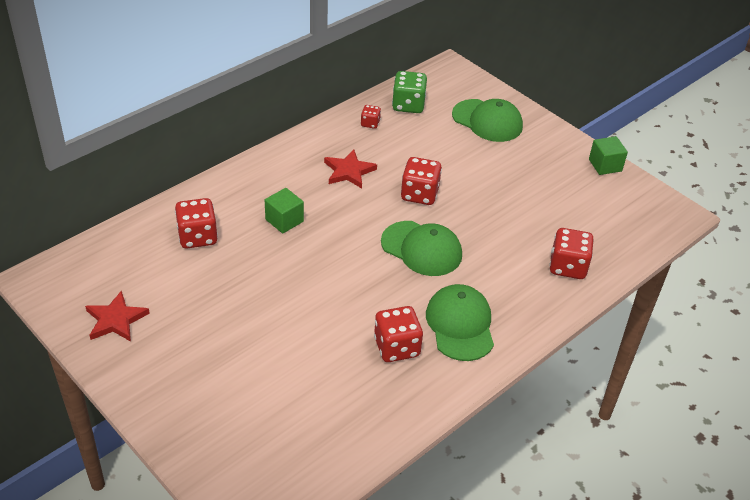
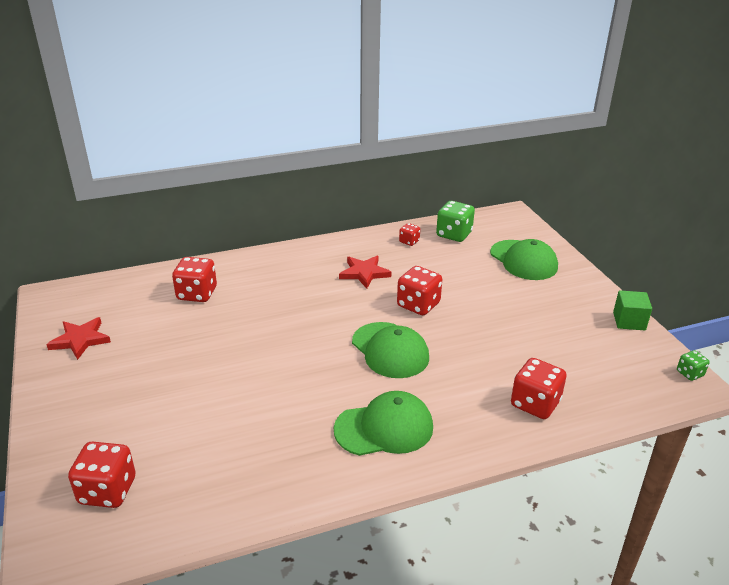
camera: 25 degrees right, 10 degrees down
green cube [265,188,304,234] -> none
red dice [374,306,423,362] -> red dice moved to [68,441,136,508]
green cap [426,284,494,361] -> green cap turned 60 degrees clockwise [334,391,433,456]
none -> green dice [677,350,710,381]

